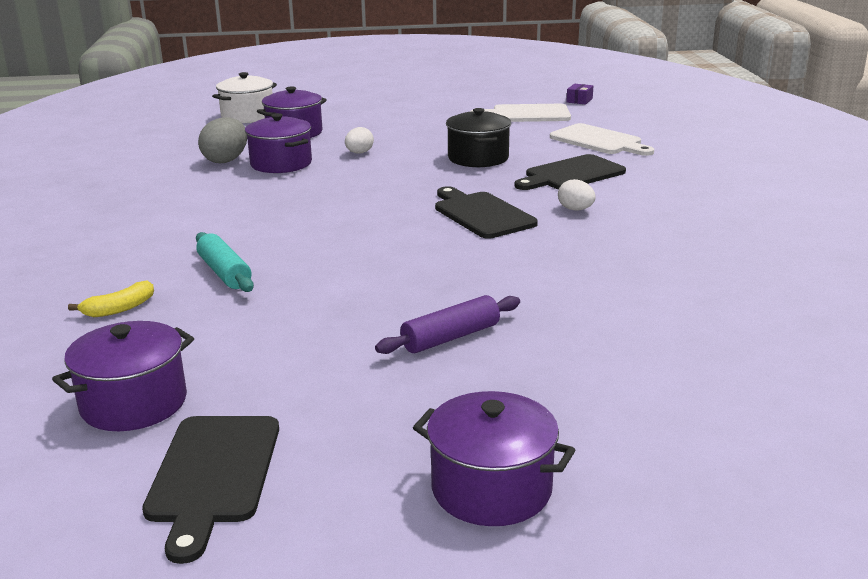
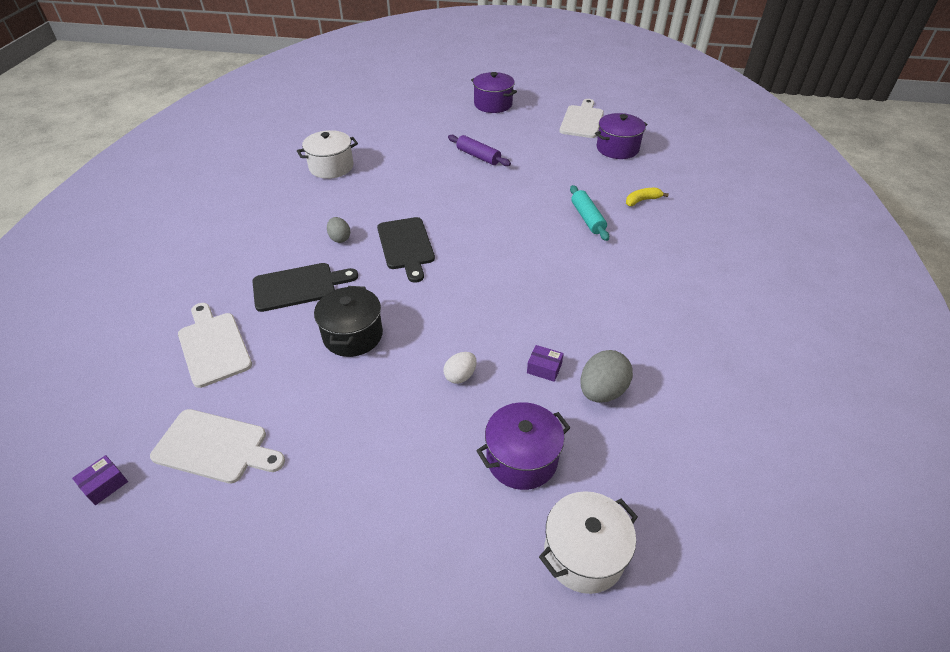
camera: 165 degrees left, 20 degrees up
black cutting board [142,416,279,564] -> white cutting board [559,99,604,138]
purple pot [245,113,312,173] -> purple box [527,345,564,382]
purple rolling pin [375,295,520,354] -> purple rolling pin turned 60 degrees clockwise [448,135,511,166]
white egg [558,179,596,211] -> grey egg [327,217,350,243]
none -> white pot [297,130,358,179]

